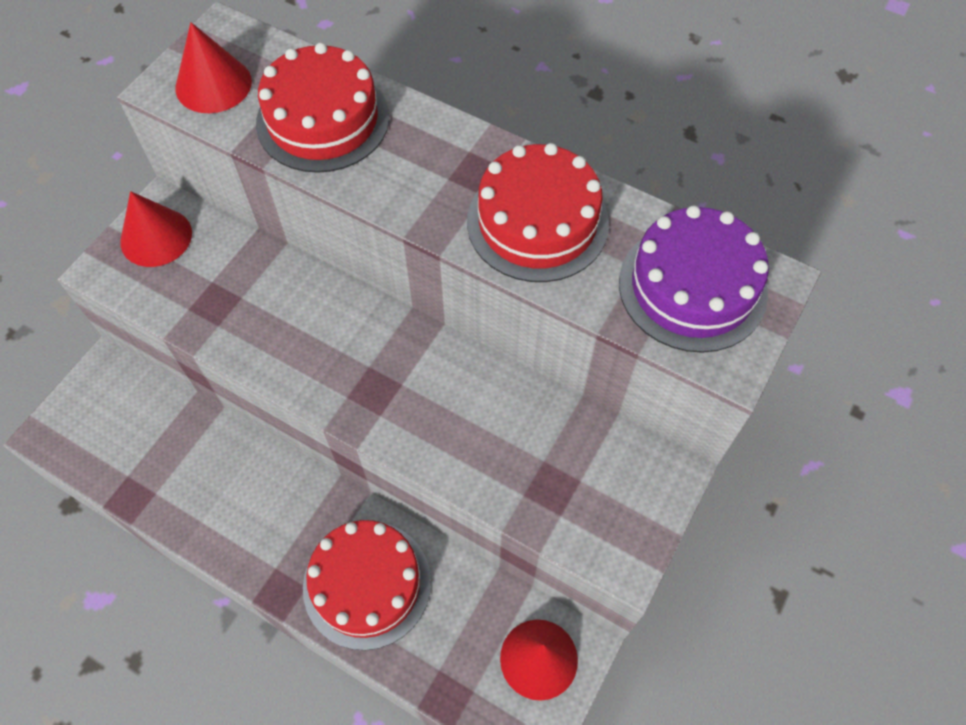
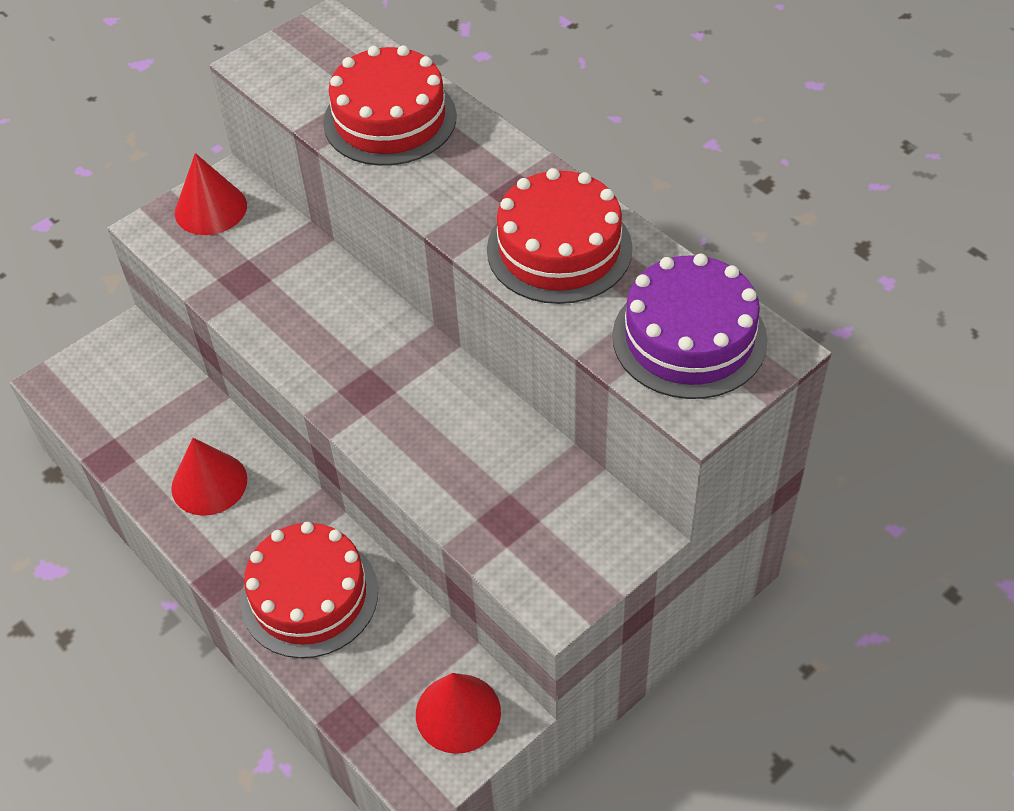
camera: 20 degrees right, 10 degrees down
red cone [176,22,252,113] -> red cone moved to [171,438,247,516]

